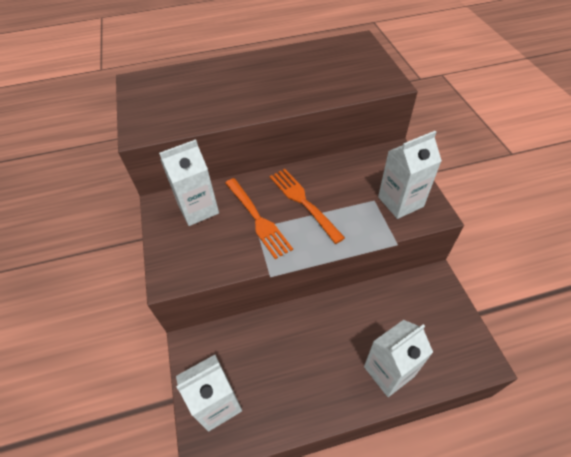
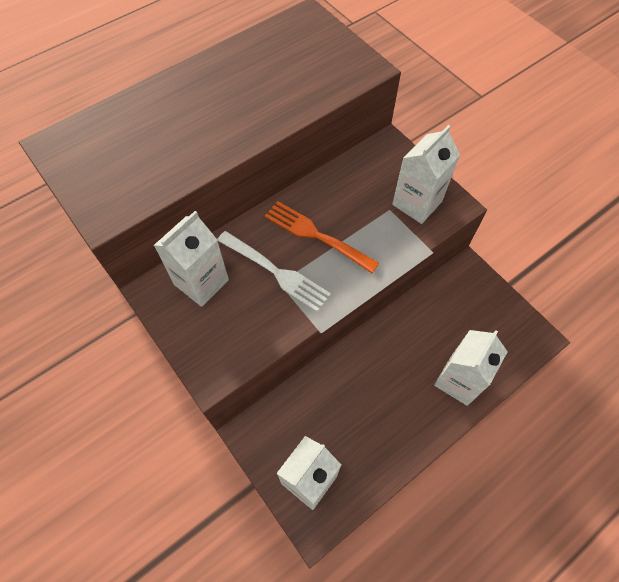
camera: 25 degrees left, 10 degrees up
orange fork [225,178,293,259] -> white fork [217,231,331,312]

